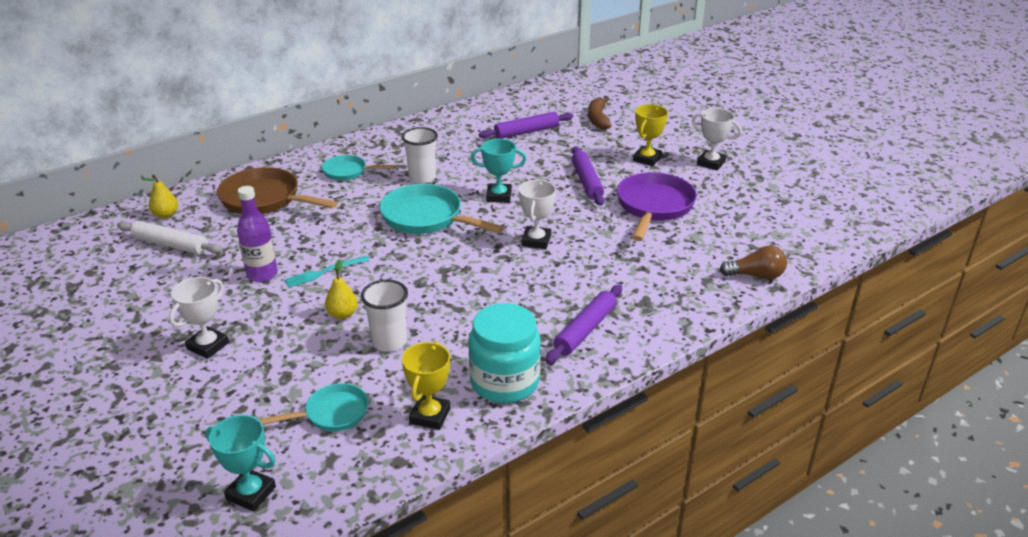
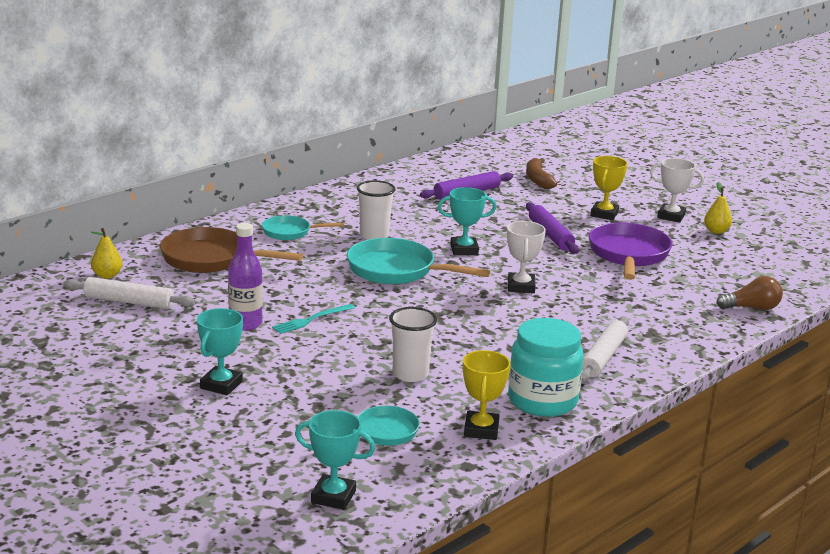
camera: 10 degrees left, 10 degrees down
white trophy [169,277,229,359] -> turquoise trophy [197,308,243,395]
yellow pear [325,259,358,319] -> yellow pear moved to [704,182,732,234]
purple rolling pin [546,284,622,364] -> white rolling pin [581,316,629,382]

